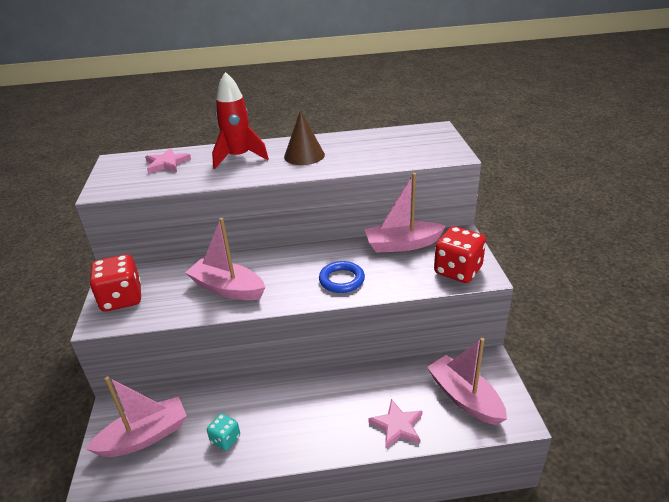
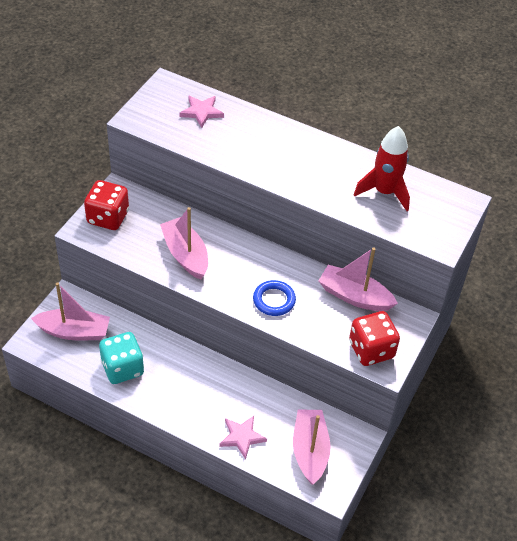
camera: 30 degrees right, 15 degrees up
turquoise dice [207,413,240,451] -> turquoise dice [99,332,144,384], size x1.84
red rocket [212,72,269,169] -> red rocket moved to [353,126,410,211]
brown cone [284,110,325,165] -> none

